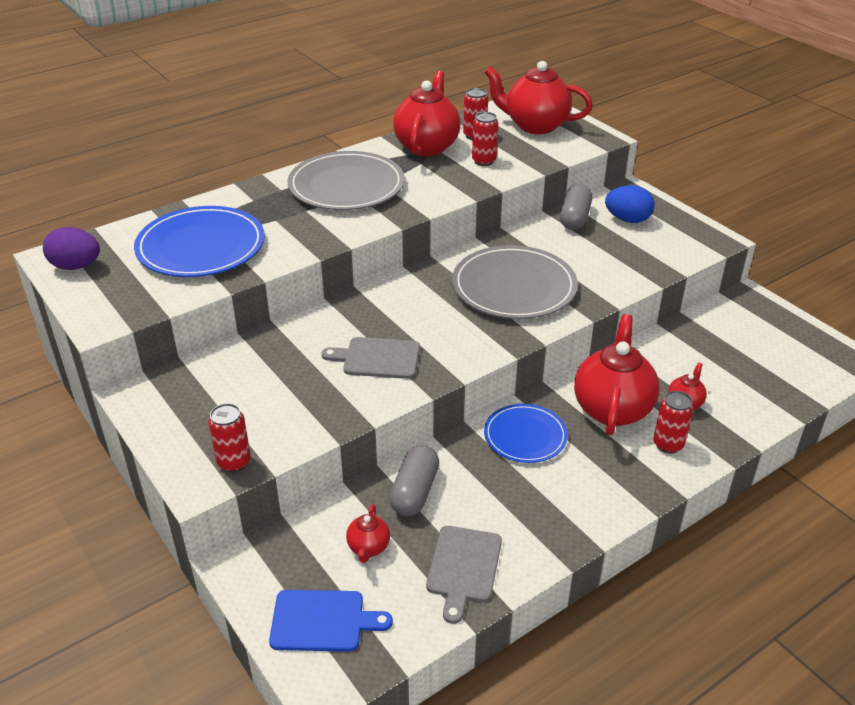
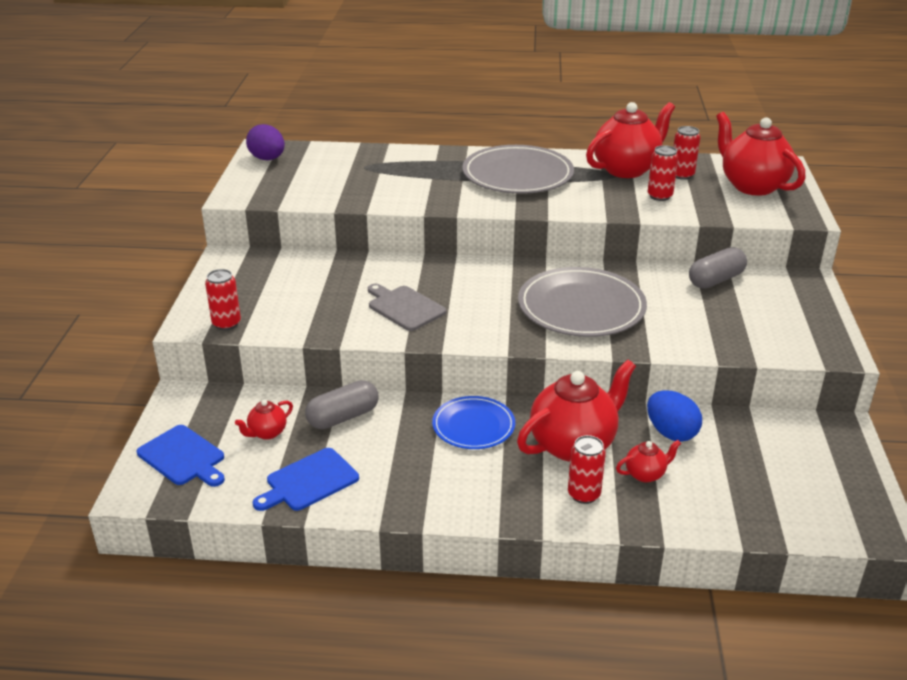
camera: 40 degrees right, 5 degrees down
blue plate [134,206,265,277] -> none
grey cutting board [426,526,502,624] -> blue cutting board [253,448,359,511]
blue egg [605,185,655,223] -> blue egg moved to [647,390,702,442]

